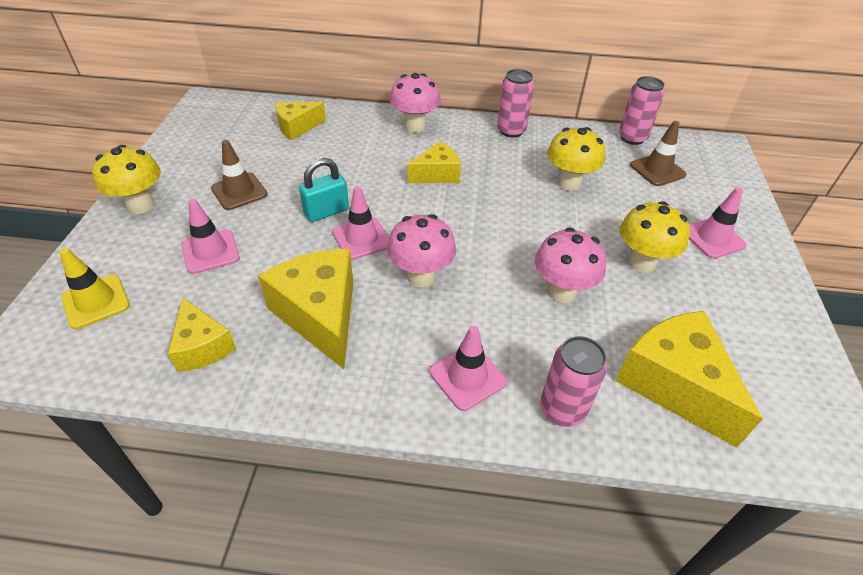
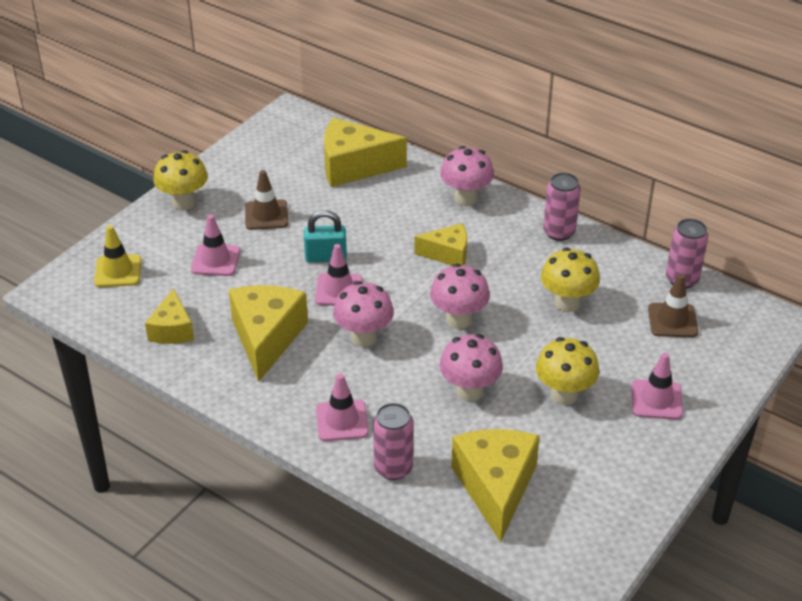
camera: 30 degrees right, 5 degrees down
yellow cheese [276,102,326,140] -> yellow cheese [324,118,407,187], size x1.68
none -> pink mushroom [430,264,490,329]

